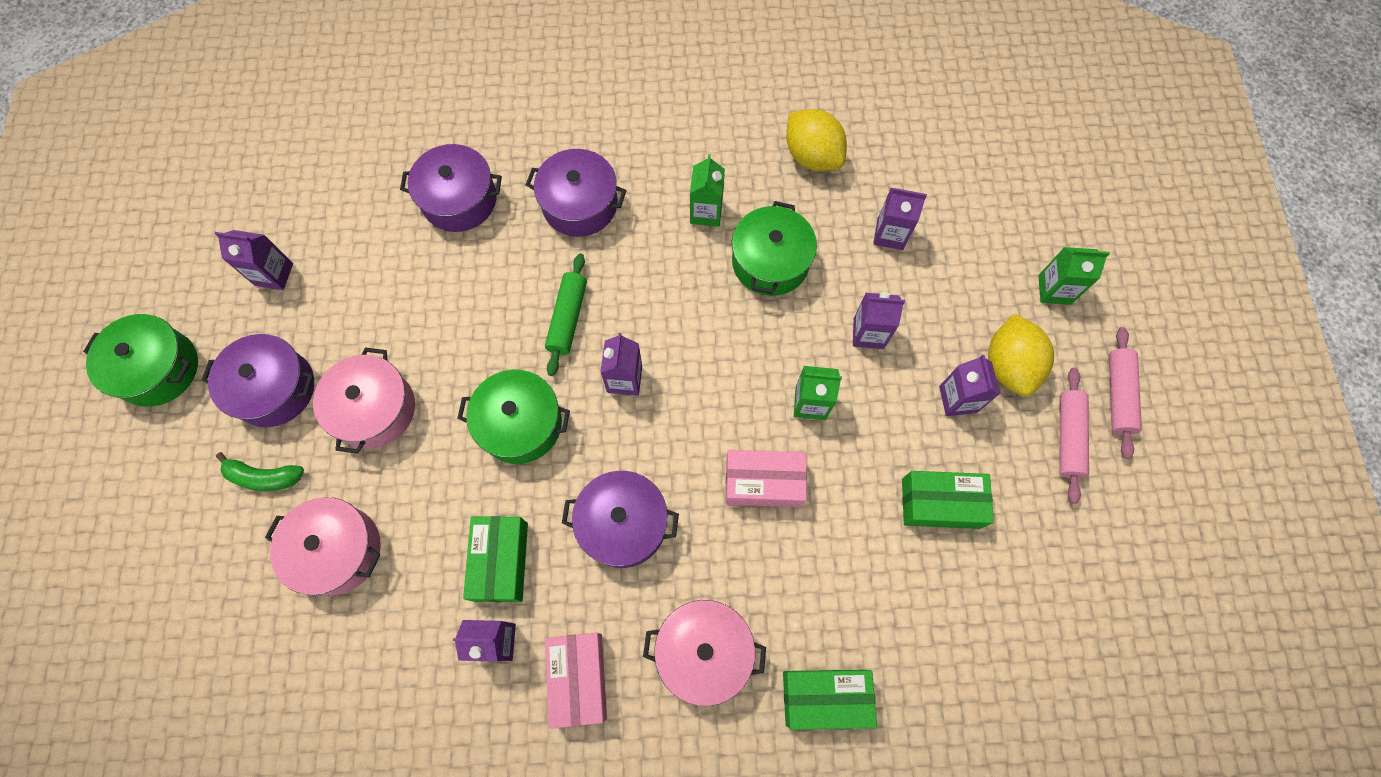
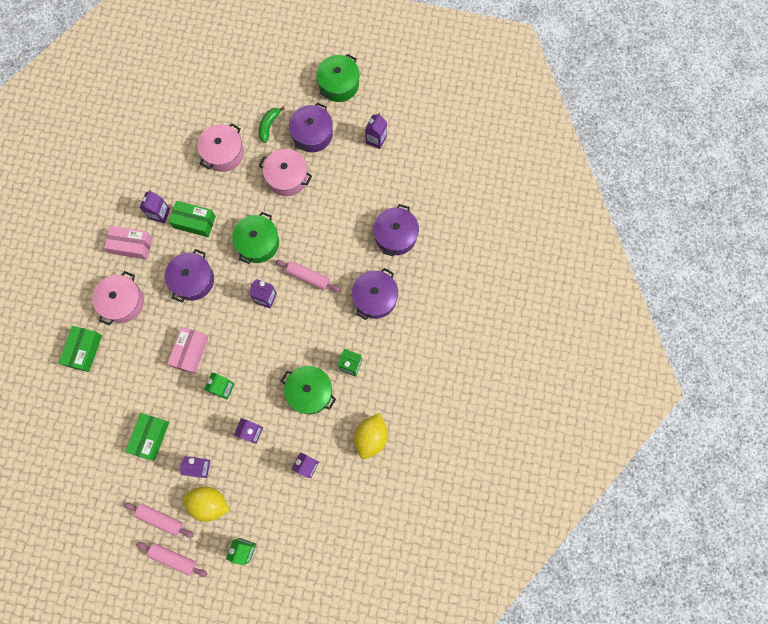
camera: 105 degrees right, 5 degrees up
green rolling pin [545,253,587,376] -> pink rolling pin [276,260,341,292]
yellow lemon [786,109,847,171] -> yellow lemon turned 45 degrees counterclockwise [354,413,388,459]

